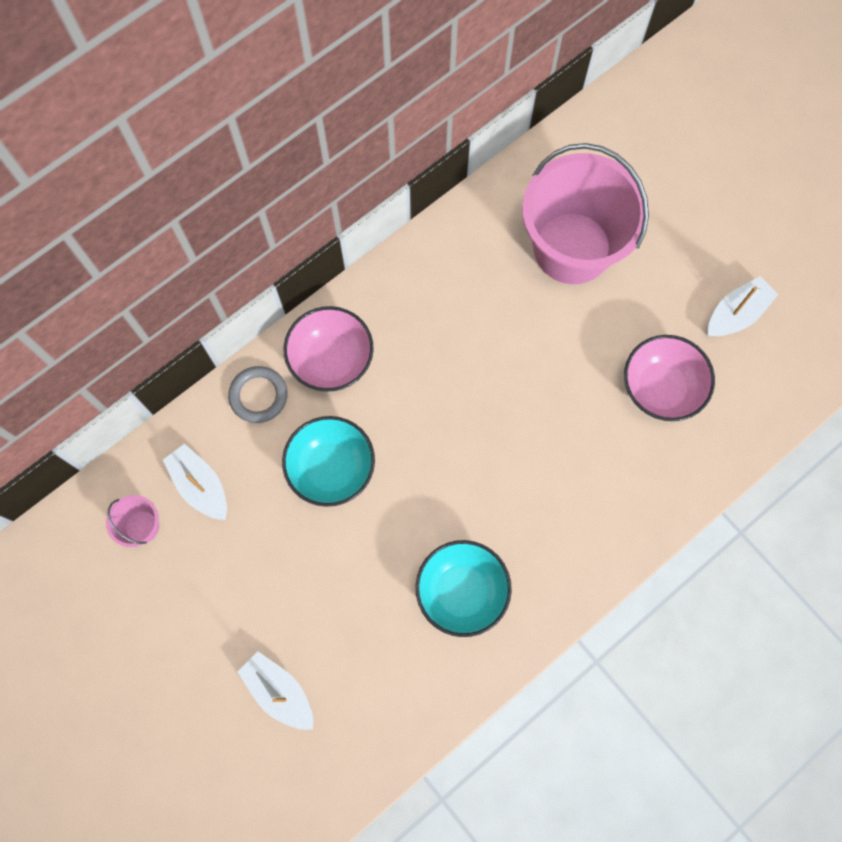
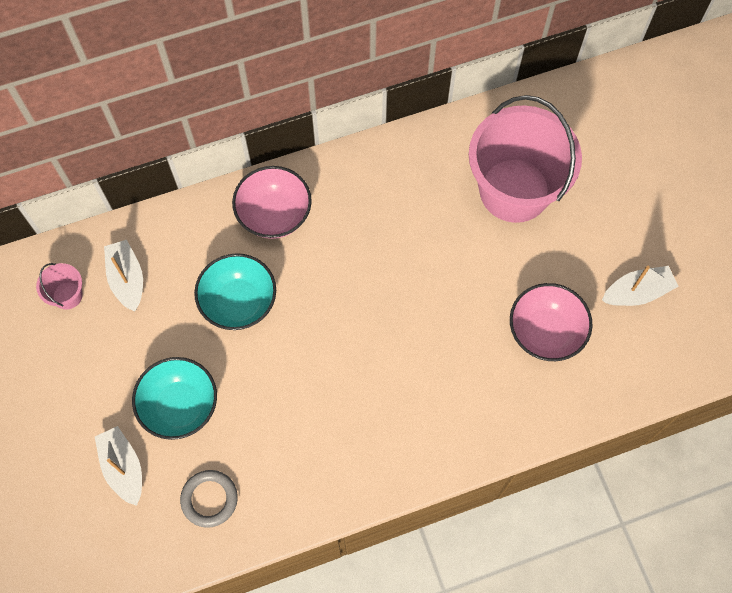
camera: 20 degrees right, 5 degrees down
grey ring [228,366,288,423] -> grey ring moved to [180,470,238,528]
turquoise bowl [416,540,512,637] -> turquoise bowl moved to [132,357,217,440]

